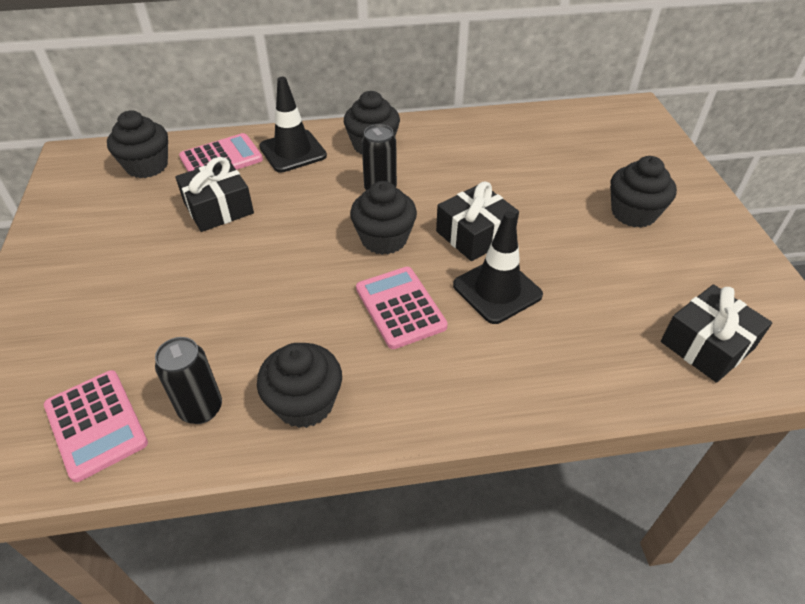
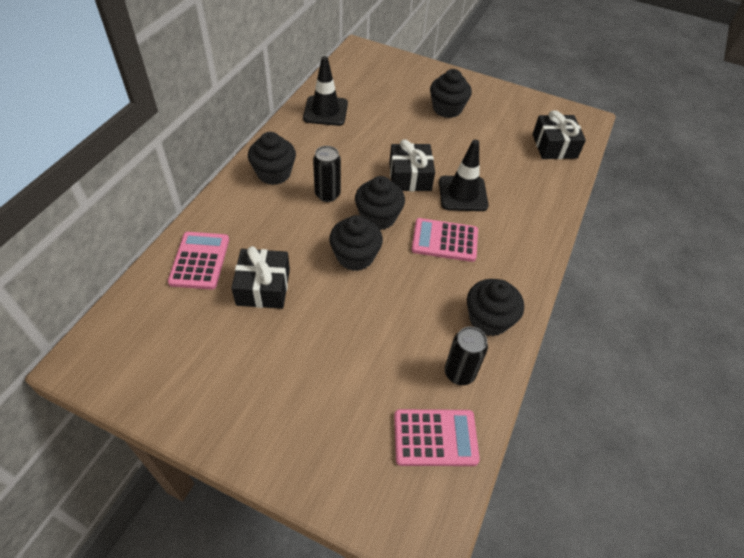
camera: 60 degrees left, 5 degrees up
black cupcake [107,110,168,178] -> black cupcake moved to [329,215,383,271]
black traffic cone [259,77,327,173] -> black traffic cone moved to [303,56,348,126]

